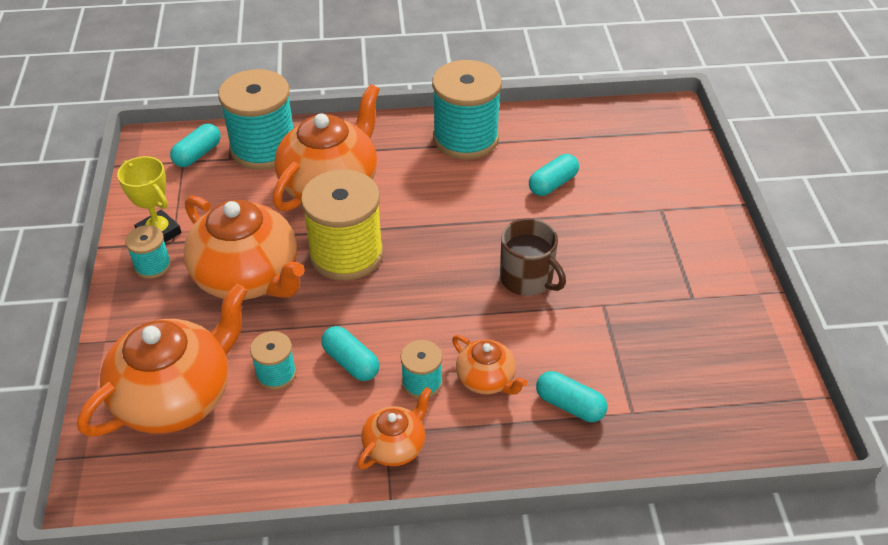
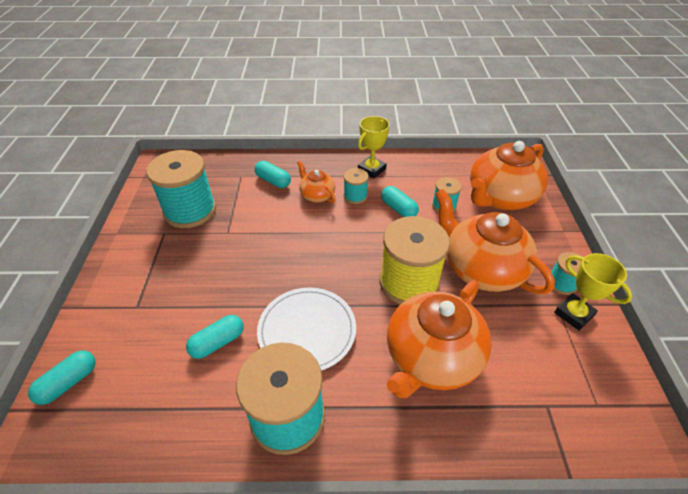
camera: 175 degrees left, 0 degrees up
turquoise capsule [170,124,221,167] -> turquoise capsule moved to [28,350,96,405]
turquoise spool [218,69,294,170] -> turquoise spool moved to [146,150,216,228]
orange teapot [357,387,432,469] -> yellow trophy [358,116,390,179]
brown mug [500,218,566,296] -> none
none -> white plate [257,288,356,371]

